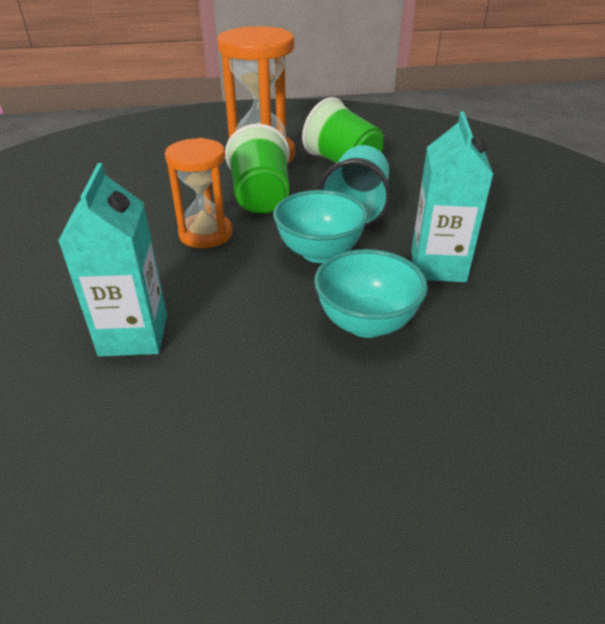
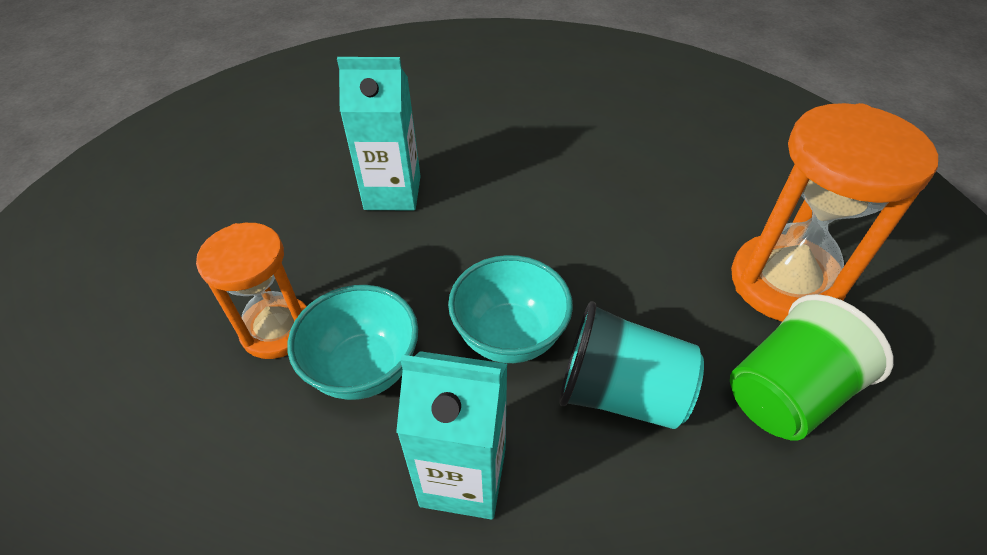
camera: 95 degrees right, 10 degrees up
orange hourglass [165,138,233,248] -> orange hourglass moved to [196,223,307,359]
green cup [225,124,290,214] -> none

